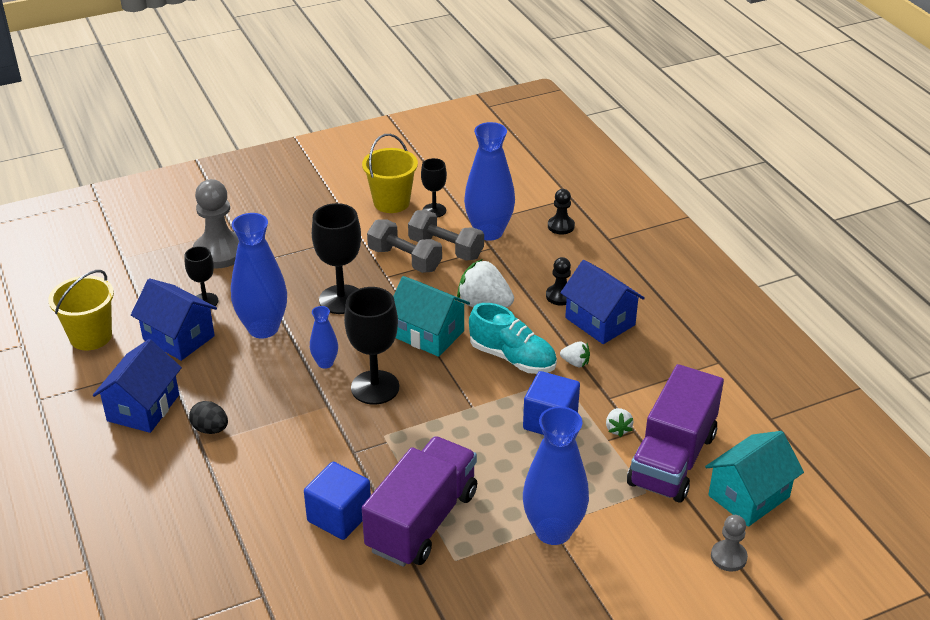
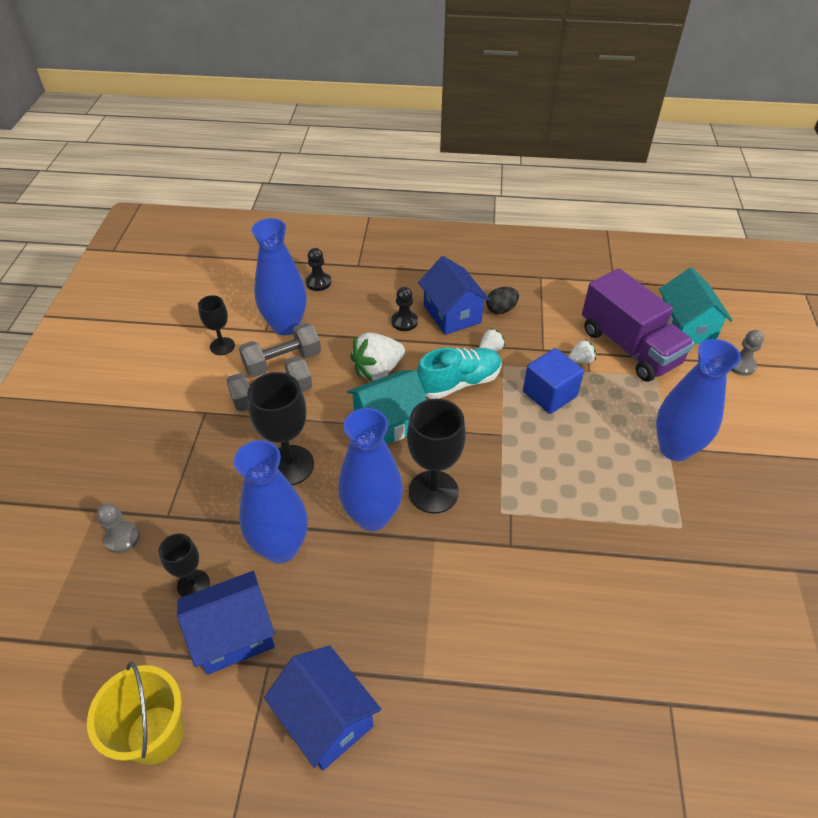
camera: 60 degrees left, 10 degrees up
black egg [189,401,228,434] -> black egg moved to [486,287,519,314]
grey pawn [193,179,239,269] -> grey pawn [97,503,140,553], size x0.53
blue cube [304,462,371,540] -> none
blue vase [310,306,338,369] -> blue vase [338,408,403,531], size x1.99
yellow bucket [362,134,418,213] -> none
purple truck [362,436,477,567] -> none
blue house [561,260,645,344] -> blue house turned 75 degrees clockwise [418,256,490,335]
white strawberry [606,408,633,437] -> white strawberry turned 45 degrees counterclockwise [568,339,596,363]

